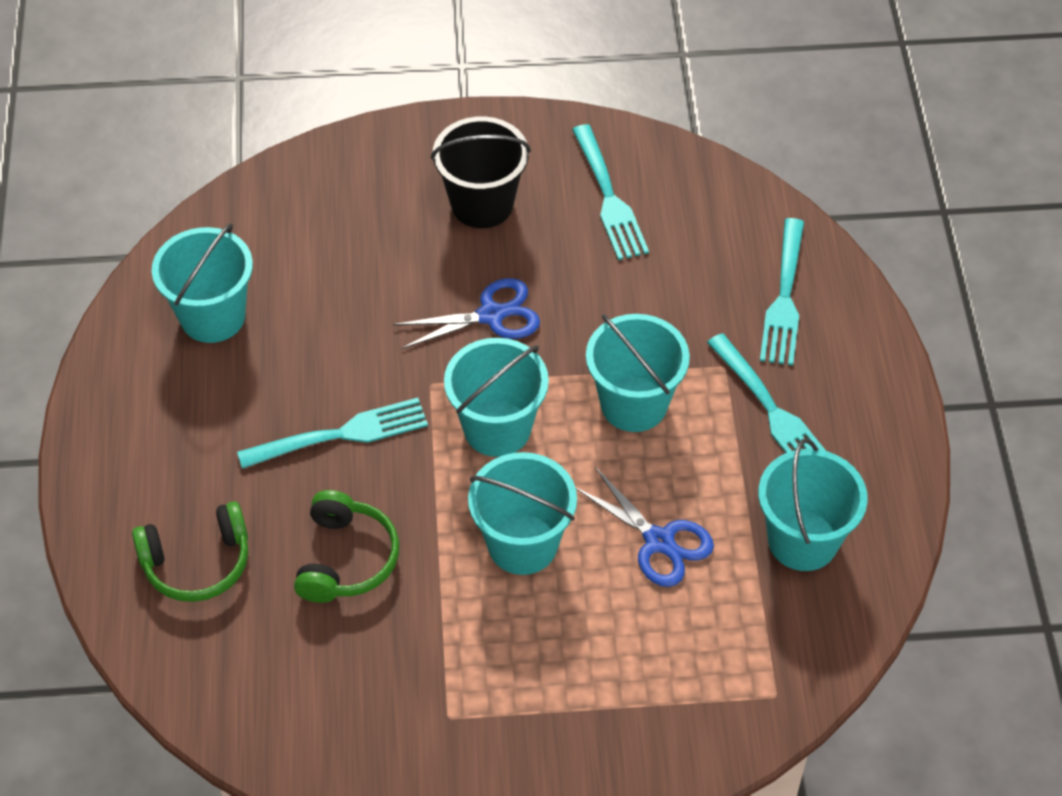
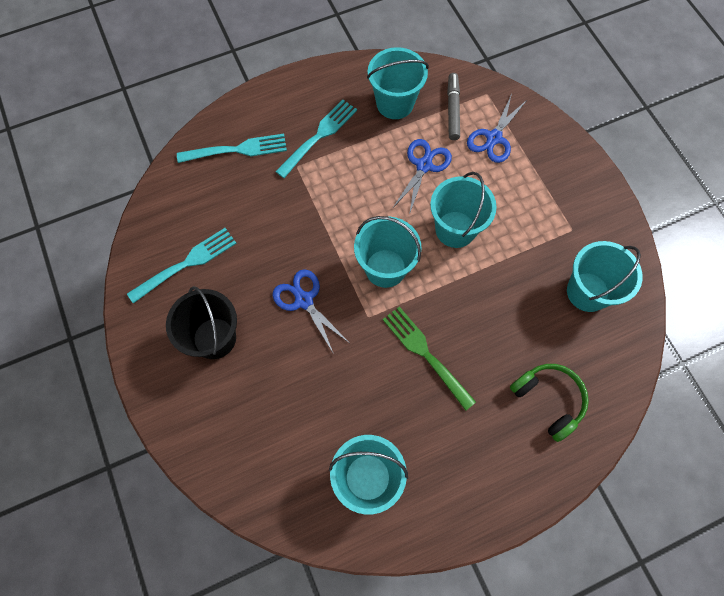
camera: 110 degrees left, 15 degrees up
turquoise fork [237,398,428,469] -> green fork [383,307,476,410]
green headphones [294,490,399,603] -> none
turquoise bucket [586,314,690,432] -> turquoise bucket moved to [567,241,643,312]
none -> grey marker [447,73,460,140]
none -> blue scissors [467,94,528,163]

